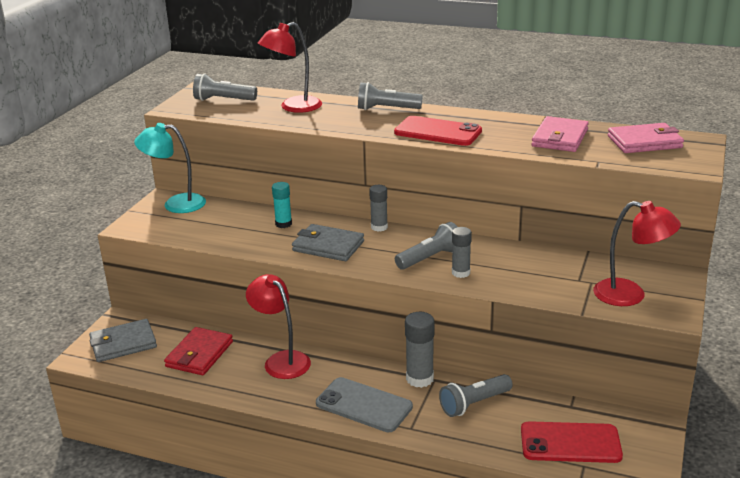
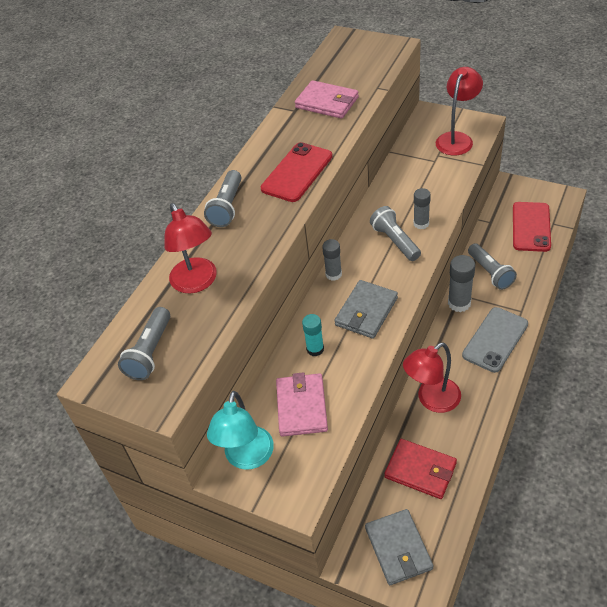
camera: 80 degrees left, 20 degrees up
pink wallet [608,123,684,153] -> pink wallet moved to [276,372,328,437]

